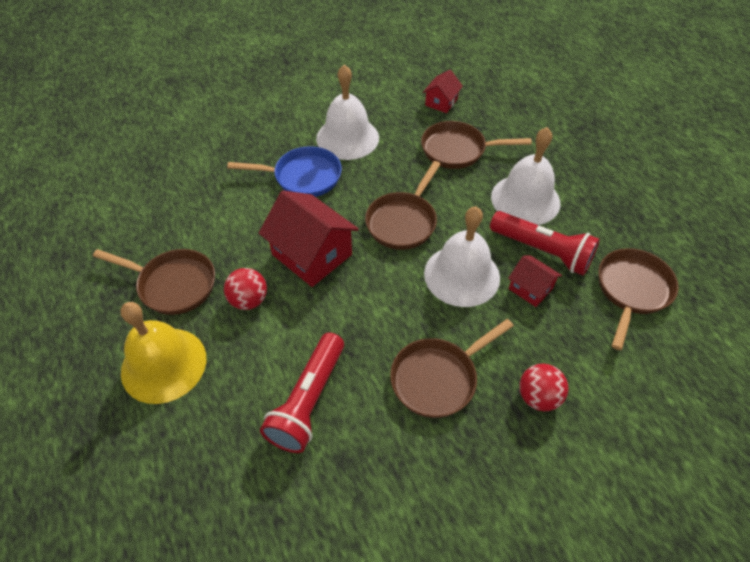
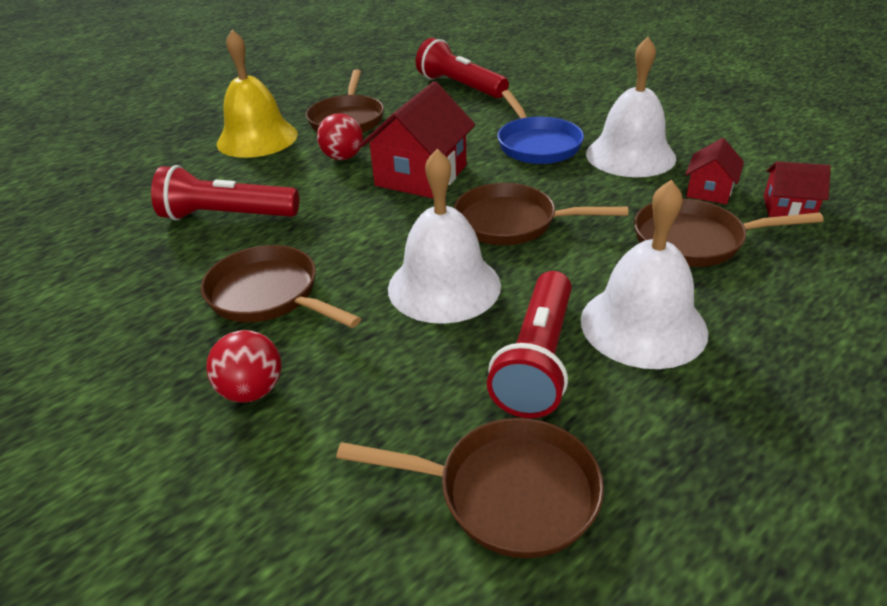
camera: 75 degrees right, 15 degrees down
brown pan [421,121,532,169] -> brown pan turned 75 degrees counterclockwise [634,199,824,267]
red house [508,255,562,307] -> red house moved to [685,138,744,204]
none -> red flashlight [416,38,509,98]

